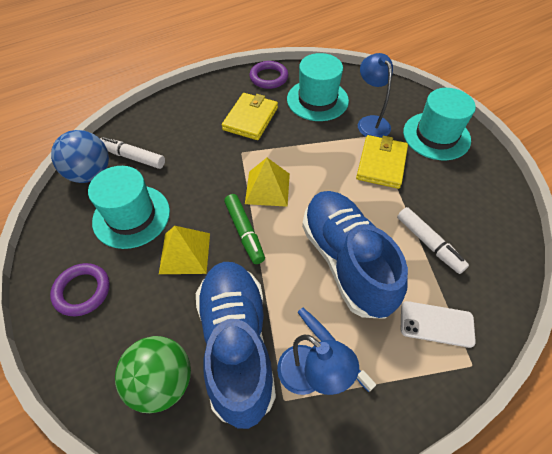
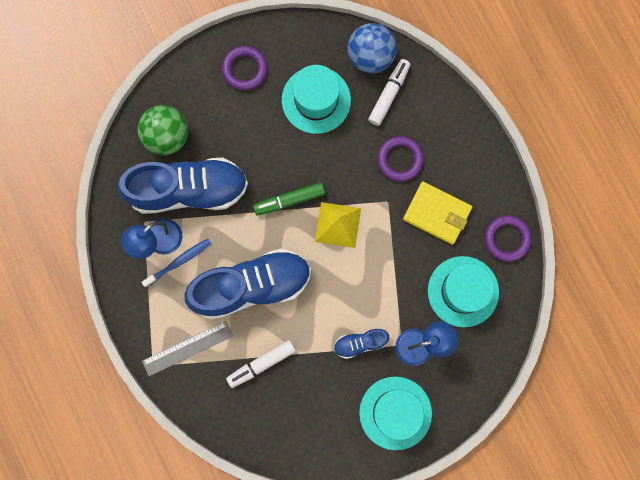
camera: 95 degrees right, 25 degrees up
yellow pyramid [159,226,210,274] -> none
yellow wallet [356,135,408,189] -> blue shoe [334,328,389,359]
white phone [401,301,476,348] -> grey ruler [142,321,233,376]
none -> purple ring [377,136,424,182]

